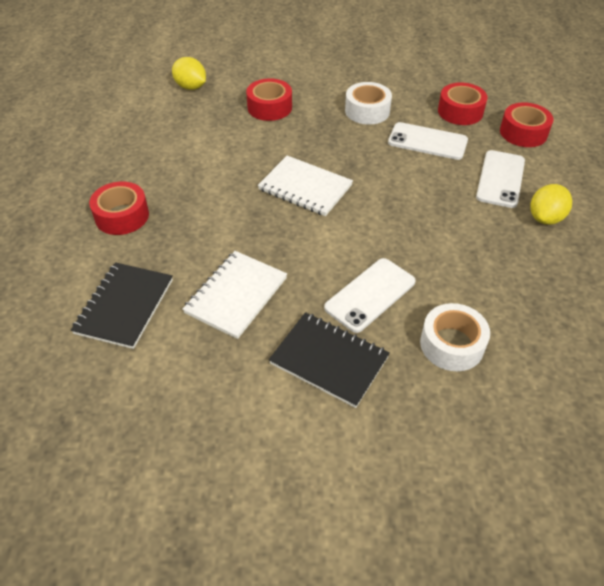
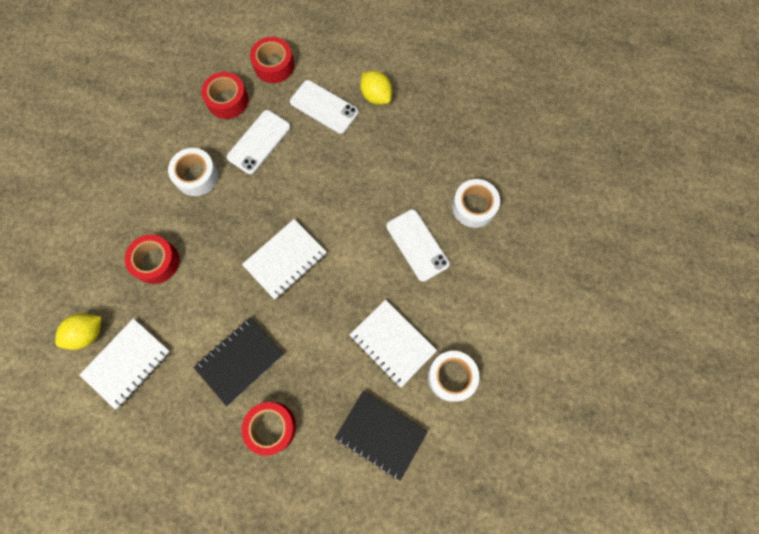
camera: 75 degrees left, 25 degrees up
black notebook [269,312,390,408] -> black notebook moved to [194,317,284,407]
none -> white notebook [80,318,170,409]
none -> white tape [428,351,479,402]

